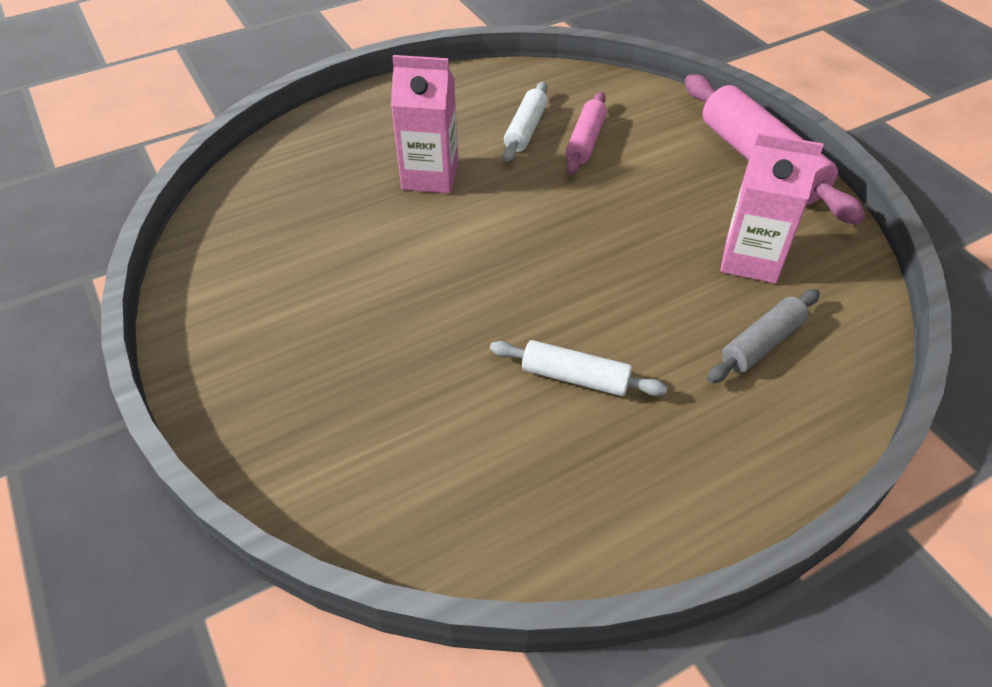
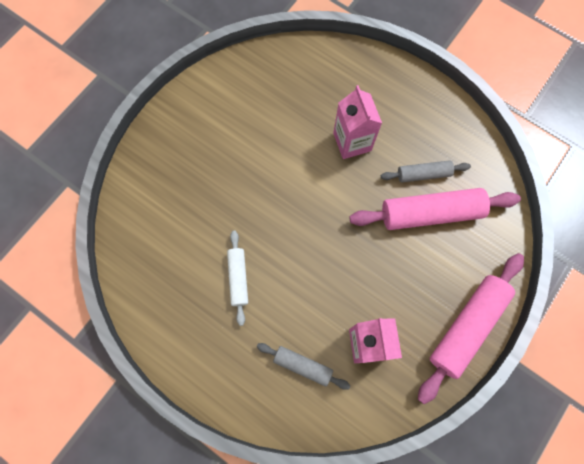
camera: 65 degrees right, 25 degrees up
white rolling pin [503,81,548,162] -> grey rolling pin [381,160,471,182]
pink rolling pin [566,92,607,175] -> pink rolling pin [349,188,521,230], size x1.83

